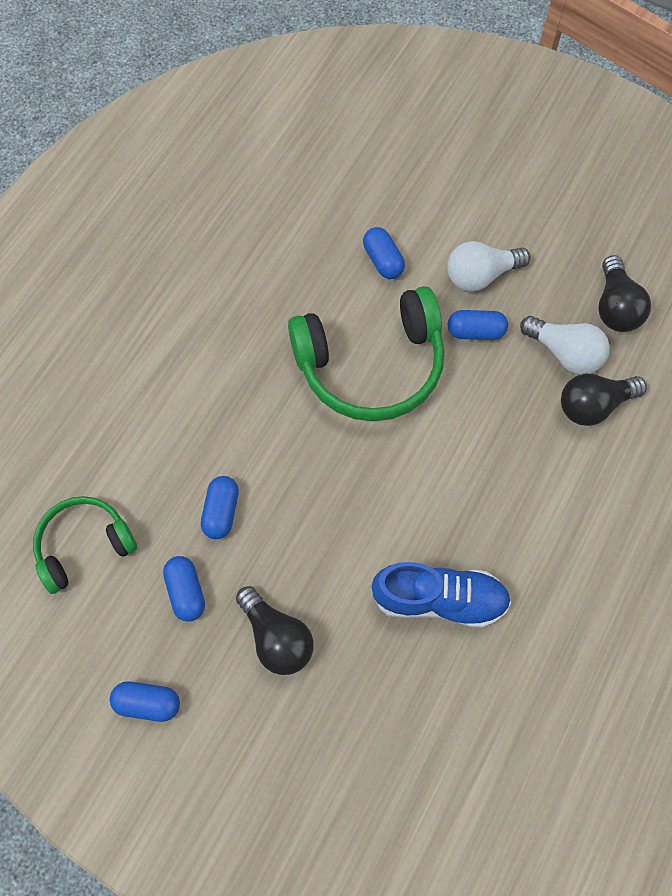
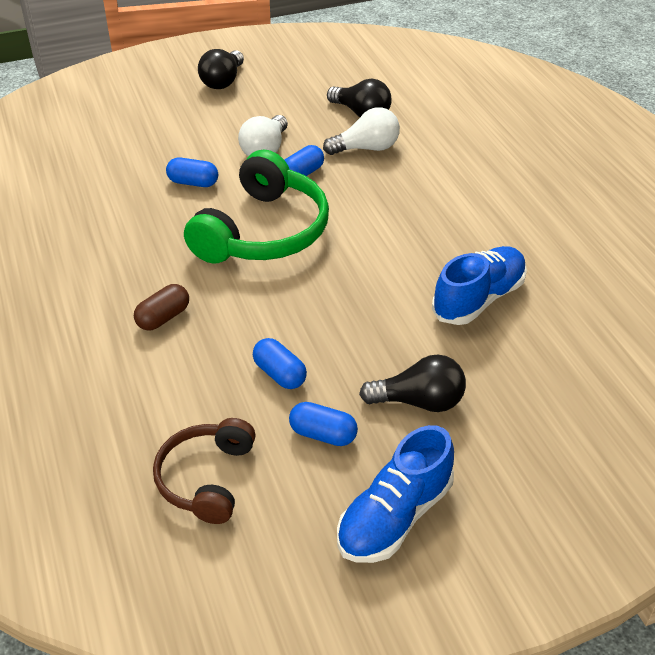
camera: 50 degrees left, 25 degrees down
green headphones [33,496,137,594] -> brown headphones [153,418,256,524]
blue capsule [110,681,180,722] -> blue shoe [337,425,454,563]
black light bulb [561,374,647,426] -> black light bulb moved to [198,49,244,89]
none -> brown capsule [134,284,189,331]

